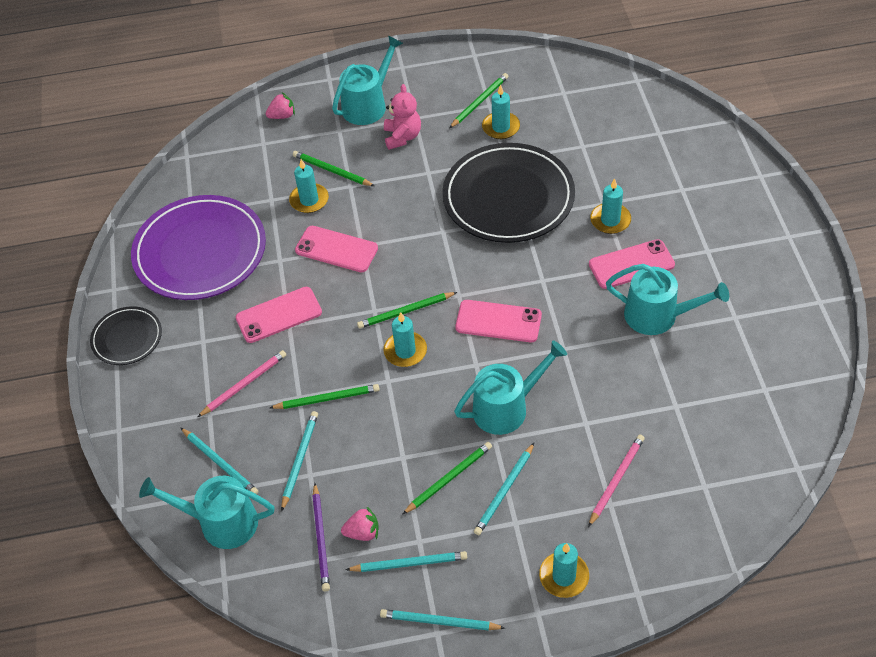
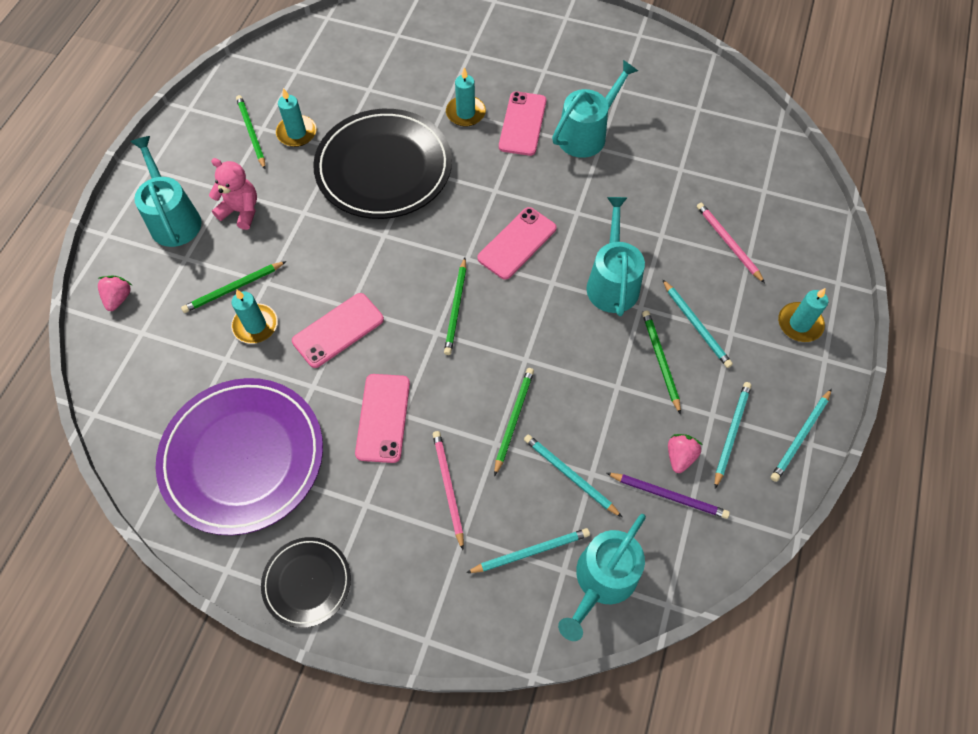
camera: 65 degrees left, 10 degrees up
turquoise candle [383,312,427,367] -> none

